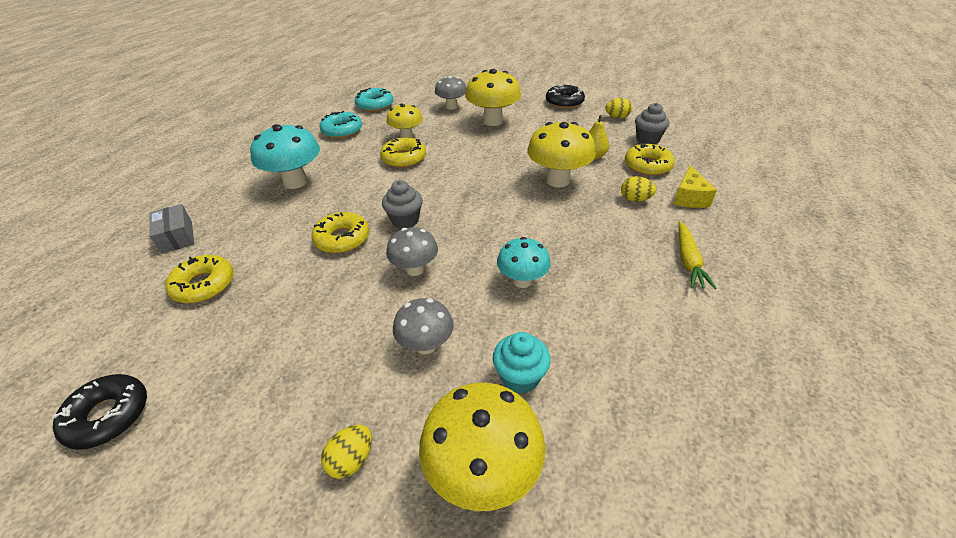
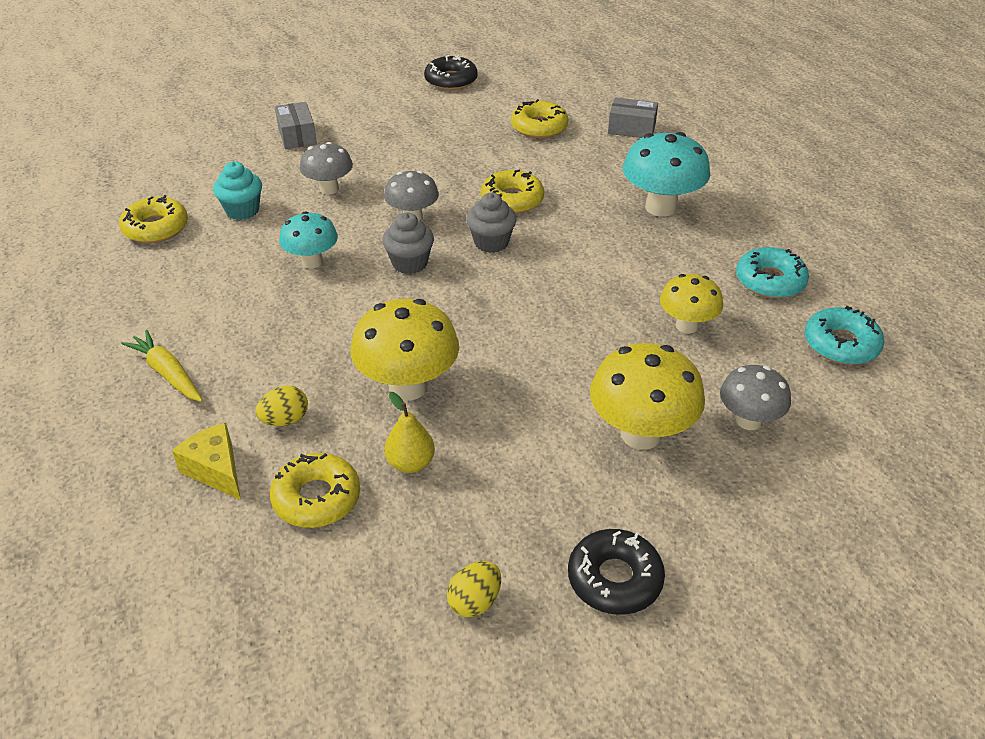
camera: 130 degrees right, 0 degrees up
yellow egg [321,425,372,479] -> grey box [275,102,317,149]
yellow donut [380,137,426,168] -> yellow donut moved to [119,195,188,243]
yellow mushroom [419,382,546,511] -> none
grey cupcake [635,103,669,144] -> grey cupcake moved to [382,212,434,274]

